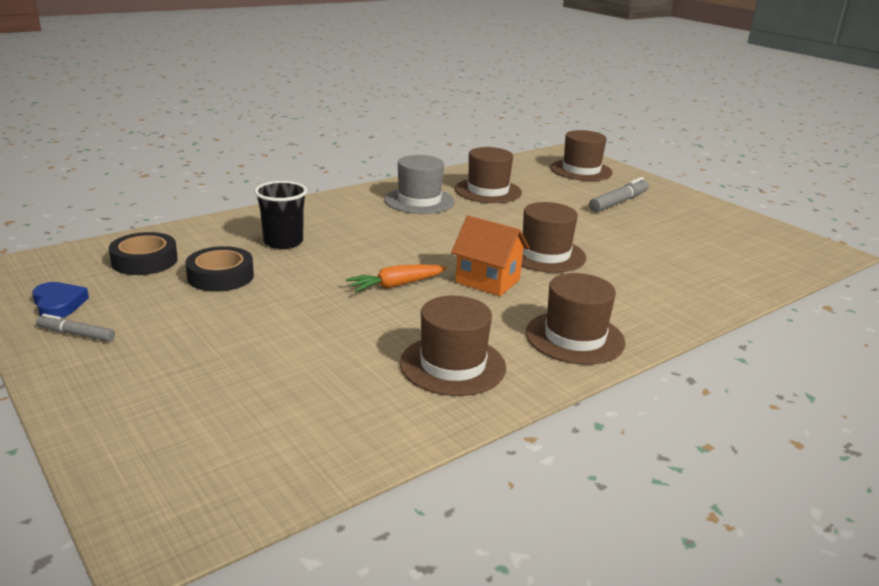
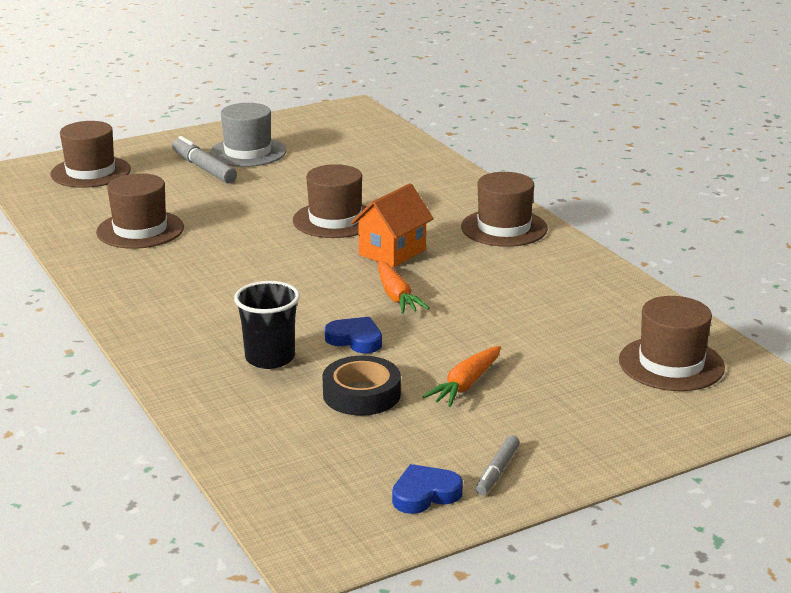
camera: 80 degrees left, 0 degrees up
black tape [109,232,178,275] -> none
grey hat [384,155,455,214] -> grey hat moved to [210,103,286,167]
brown hat [400,296,506,396] -> brown hat moved to [619,296,725,391]
none -> blue heart [325,317,382,353]
none -> orange carrot [422,346,501,407]

